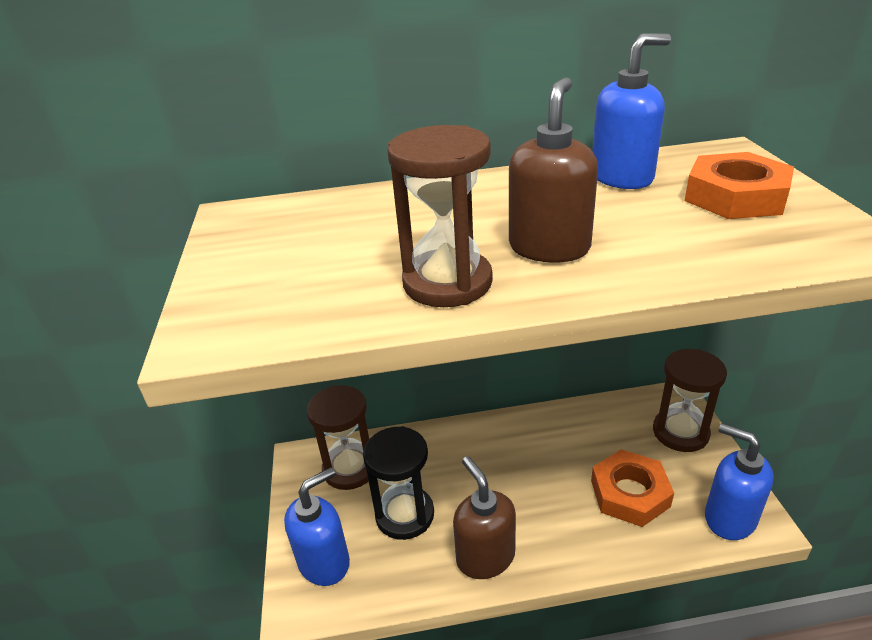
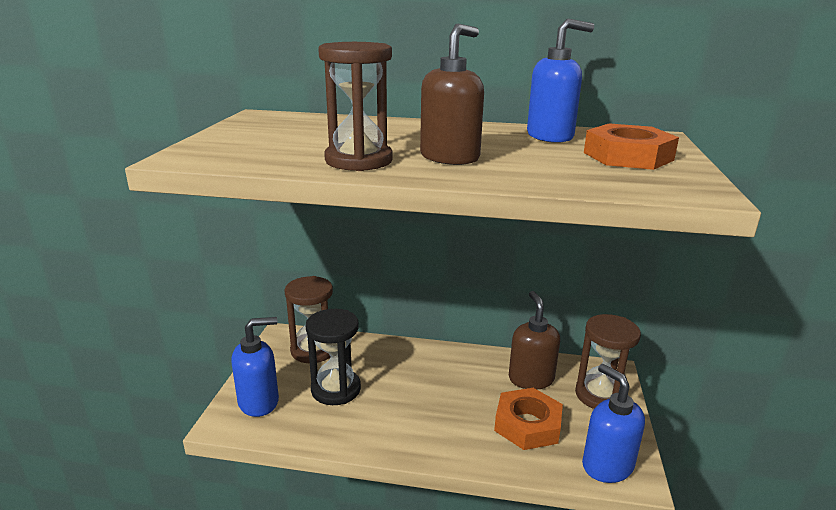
camera: 15 degrees right, 10 degrees down
brown soap dispenser [453,456,516,579] -> brown soap dispenser moved to [509,291,560,390]

